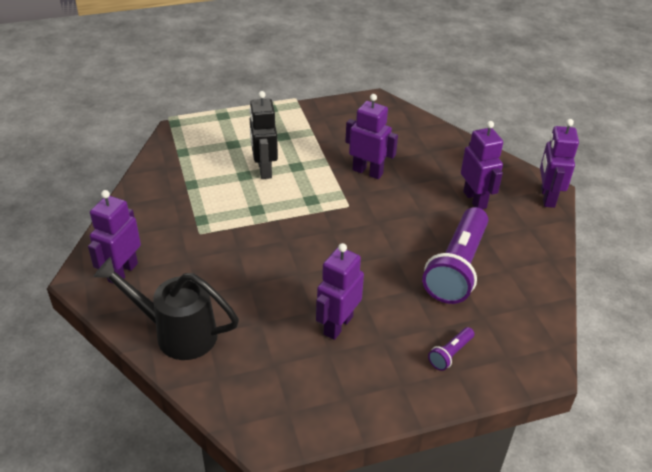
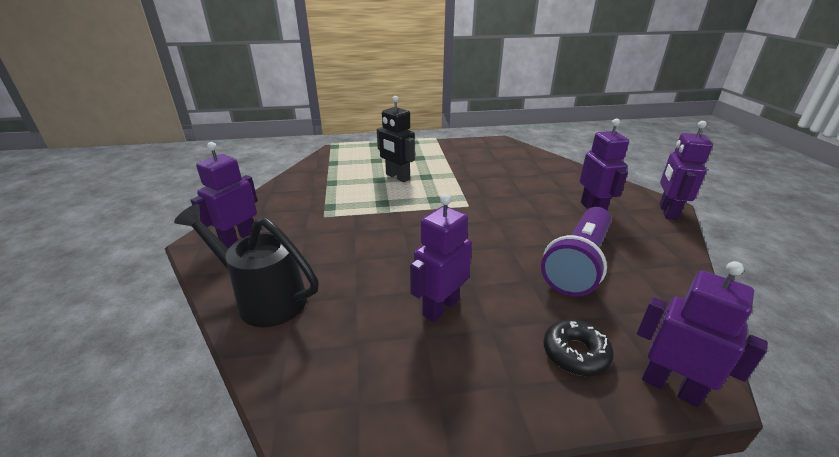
camera: 10 degrees right, 10 degrees down
black robot [249,91,278,179] -> black robot turned 45 degrees counterclockwise [377,96,415,182]
purple robot [345,94,398,179] -> purple robot moved to [637,261,768,407]
purple flashlight [428,327,474,371] -> black donut [543,319,614,376]

